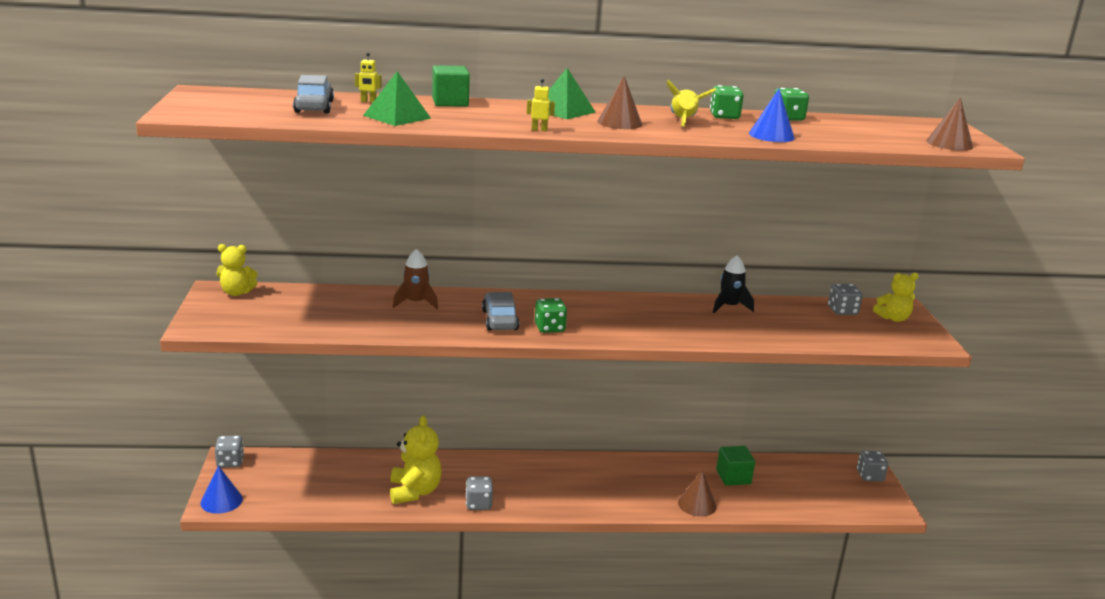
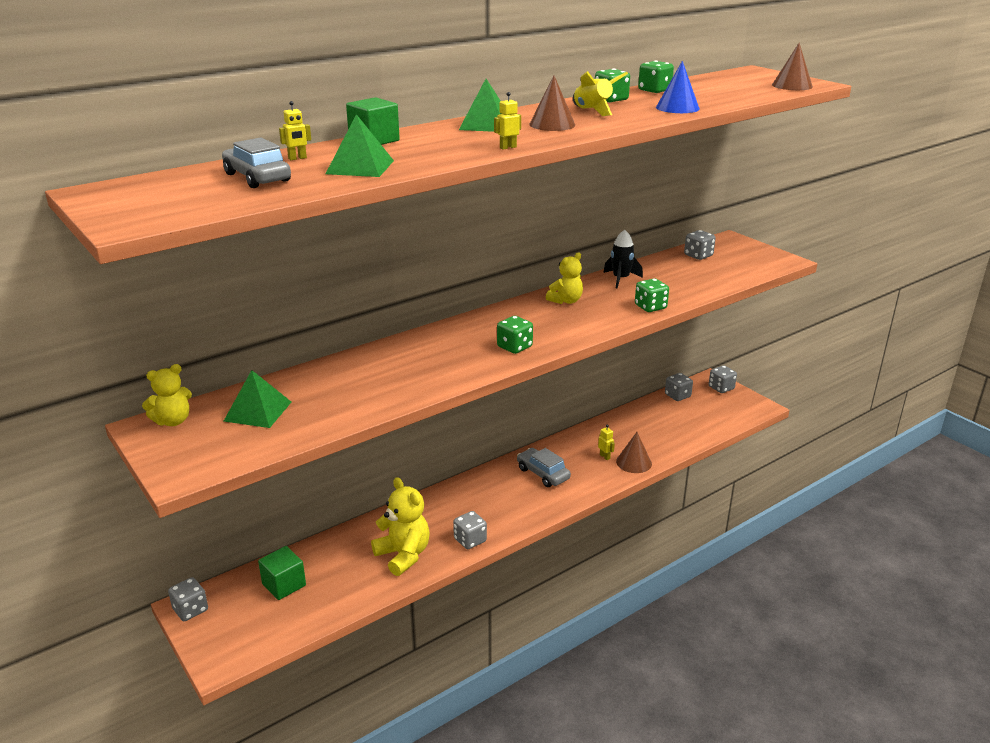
camera: 30 degrees left, 5 degrees up
blue cone [200,465,243,514] -> none
brown rocket [393,249,438,309] -> none
grey car [482,292,519,331] -> grey car moved to [517,448,571,487]
green cube [716,446,755,486] -> green cube moved to [258,546,306,600]
yellow teddy bear [873,273,919,322] -> yellow teddy bear moved to [546,252,583,304]
none -> green pyramid [224,370,291,428]
none -> yellow robot [598,425,615,460]
none -> green dice [635,278,669,312]
none -> grey dice [665,373,693,401]

